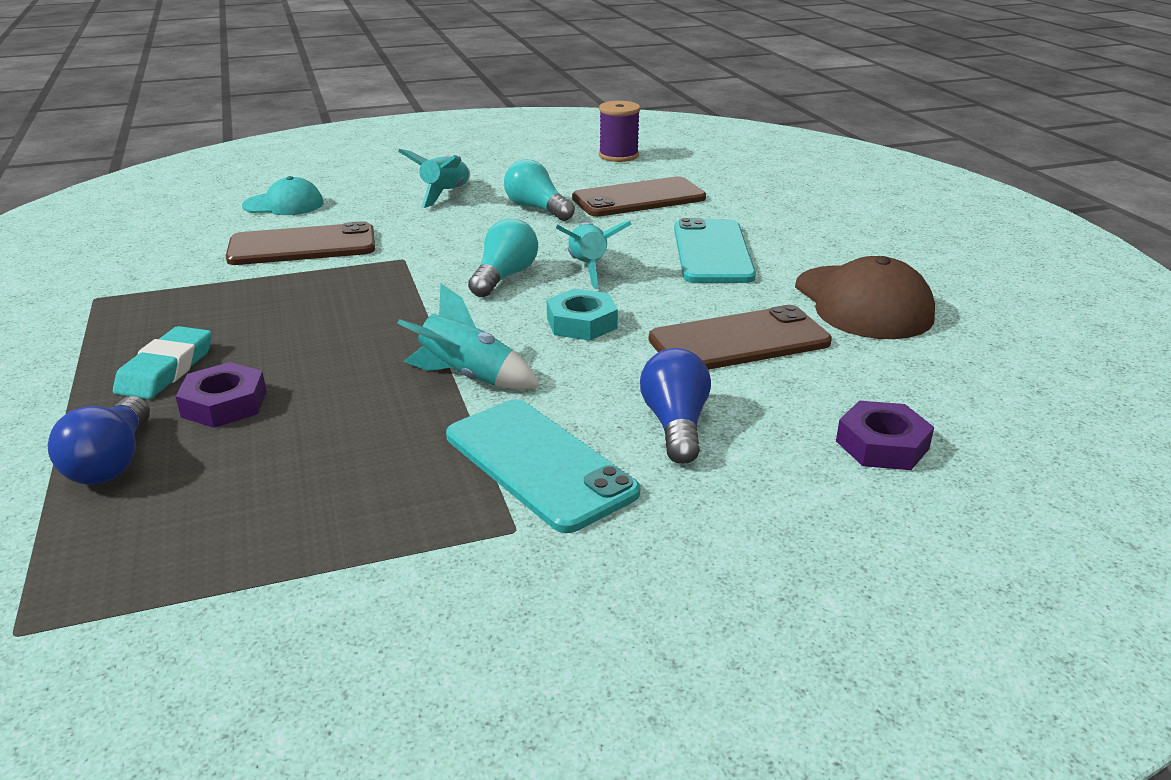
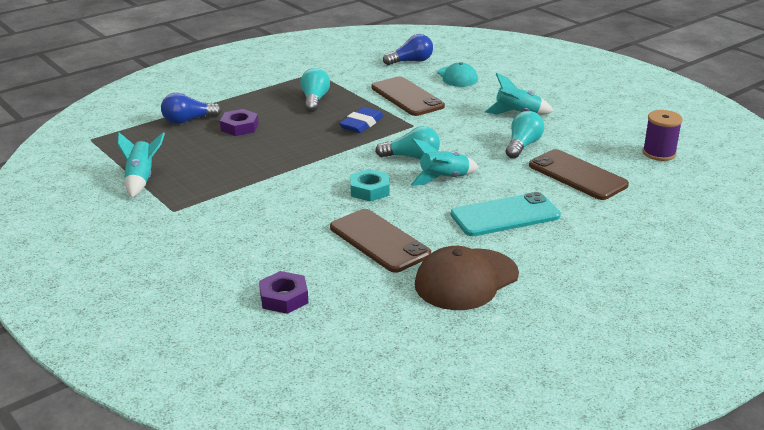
camera: 70 degrees right, 0 degrees up
turquoise eraser [113,326,212,399] -> none
turquoise rocket [397,284,540,389] -> turquoise rocket moved to [118,132,165,198]
turquoise phone [446,399,640,533] -> none
blue light bulb [640,348,711,464] -> blue light bulb moved to [383,34,433,65]
none -> turquoise light bulb [300,68,330,112]
none -> blue eraser [339,107,384,133]

